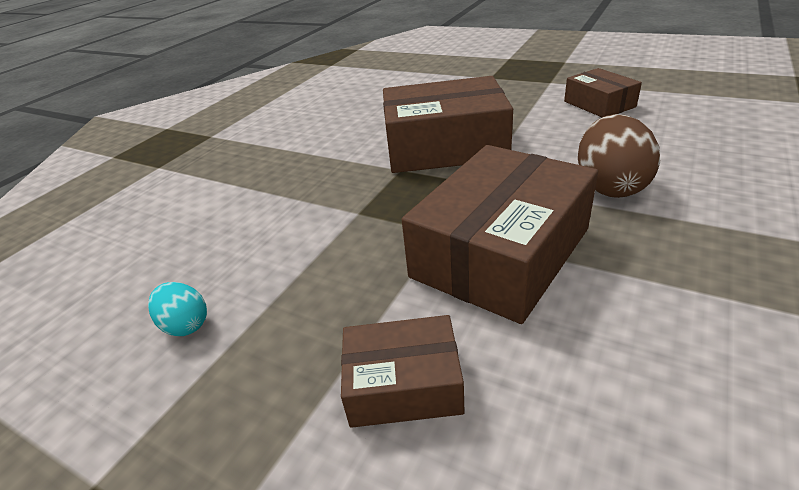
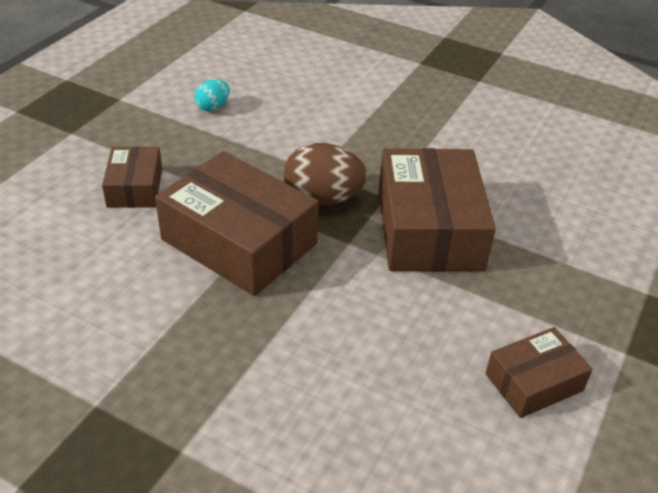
camera: 85 degrees right, 5 degrees up
brown egg [578,114,660,198] -> brown egg moved to [284,143,367,205]

